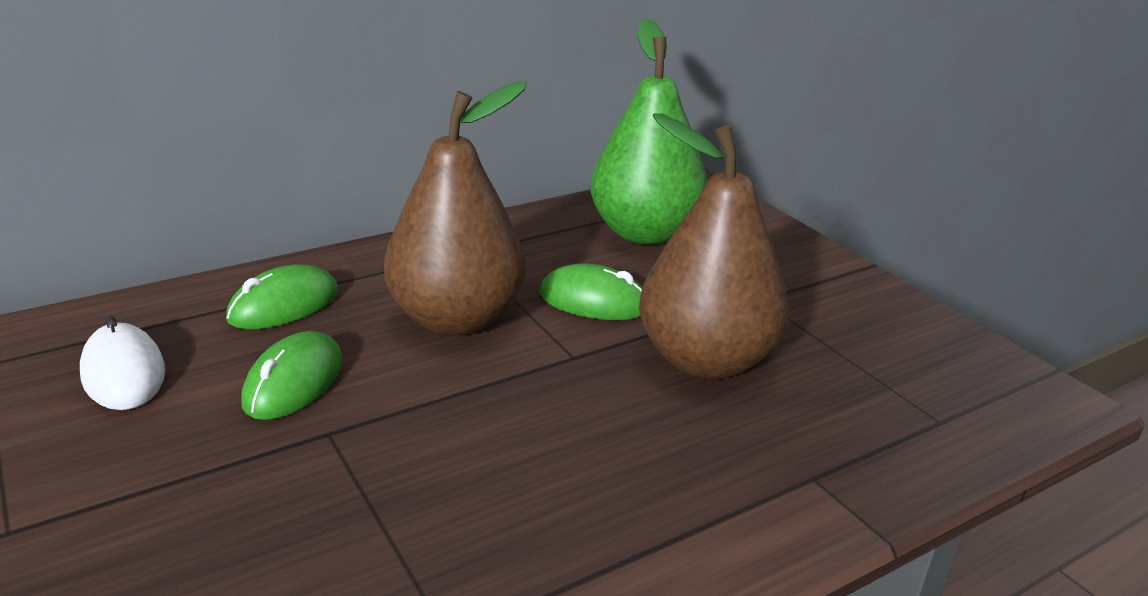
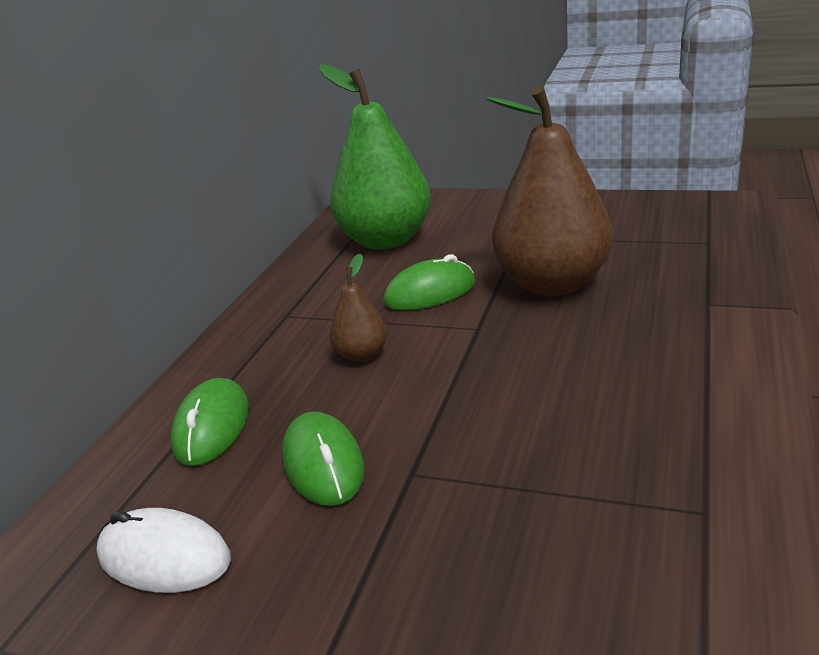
camera: 35 degrees left, 0 degrees up
brown pear [384,81,526,336] -> brown pear [329,254,387,362], size x0.45

